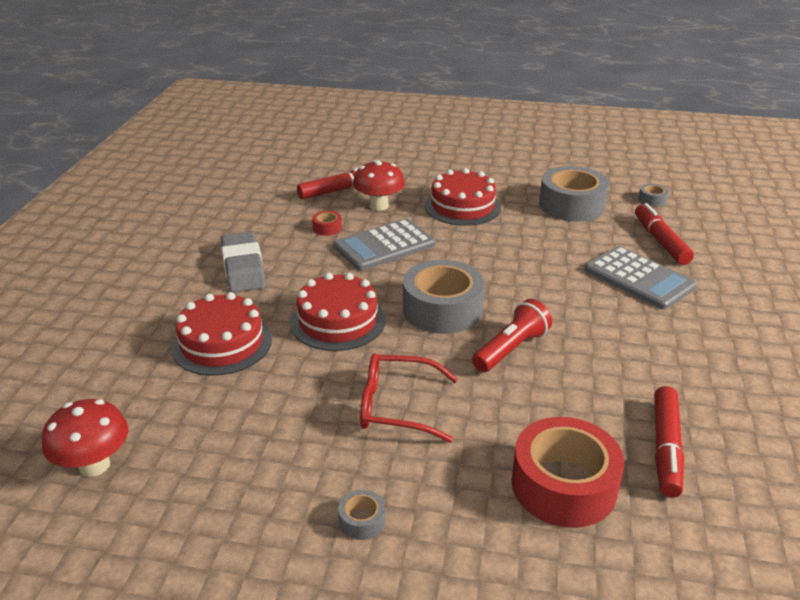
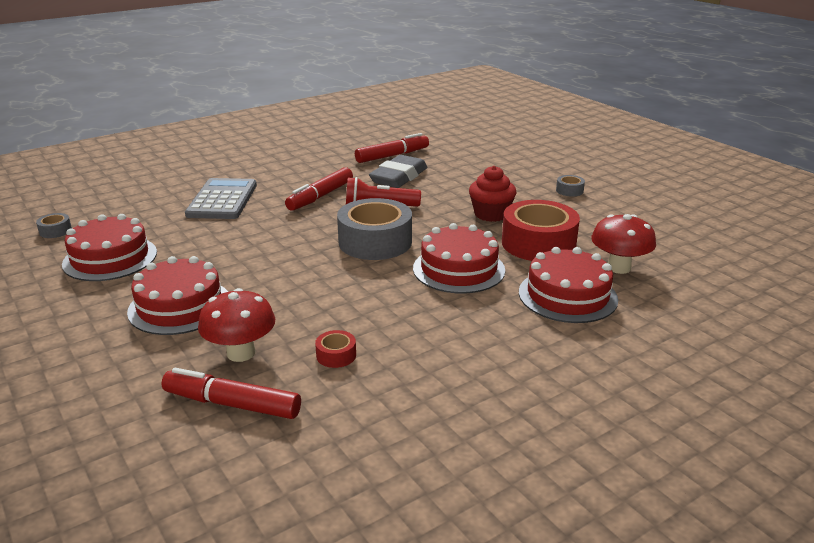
camera: 135 degrees left, 5 degrees down
red mushroom [42,399,128,477] -> red mushroom moved to [591,214,656,274]
grey eraser [221,231,266,293] -> grey eraser moved to [369,155,428,188]
grey calculator [334,219,435,271] -> none
red glasses [360,354,458,442] -> red cupcake [469,166,517,222]
red tape [512,417,624,528] -> red tape moved to [502,200,580,261]
grey tape [539,166,609,221] -> red cake [62,214,157,281]
red marker [635,203,694,265] -> red marker moved to [285,167,353,211]

